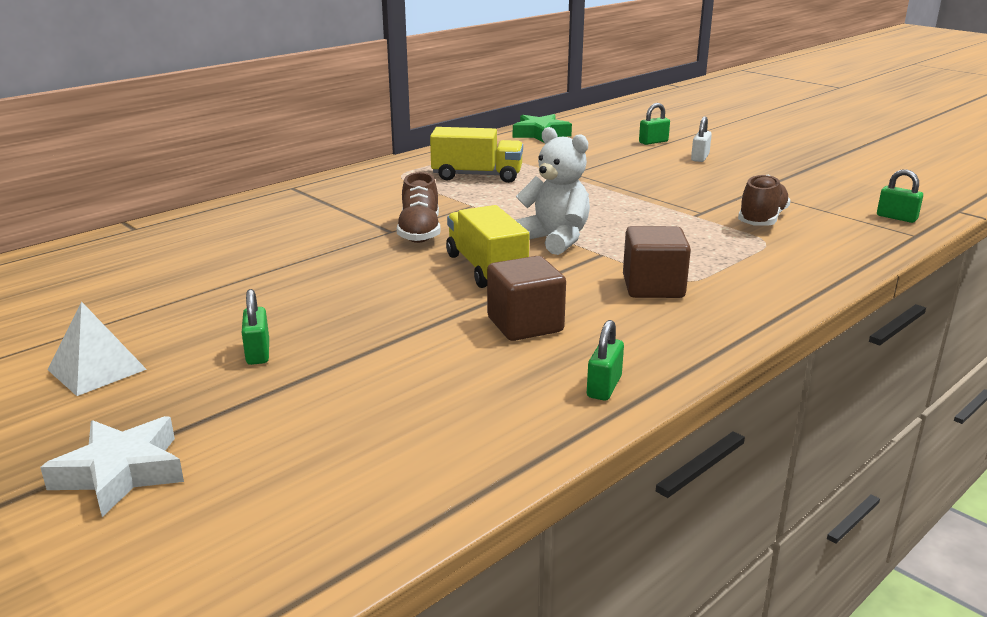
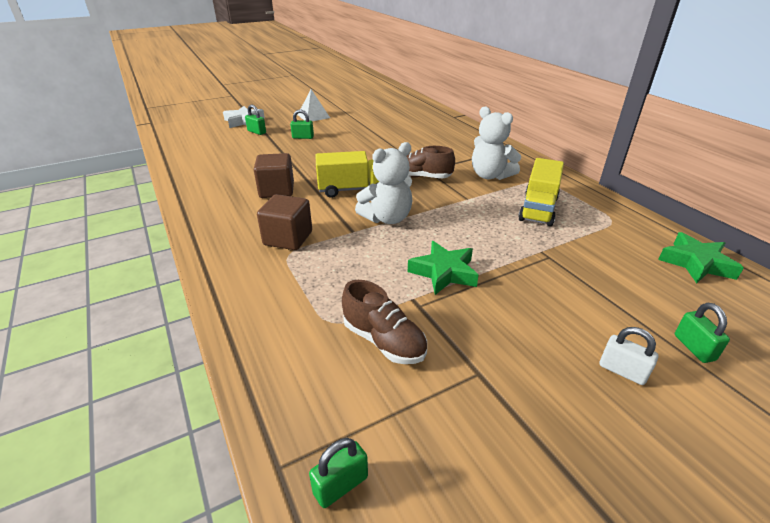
camera: 105 degrees right, 10 degrees up
green padlock [587,320,624,401] -> green padlock moved to [245,105,266,135]
none -> green star [408,241,479,295]
none -> white teddy bear [472,106,521,180]

